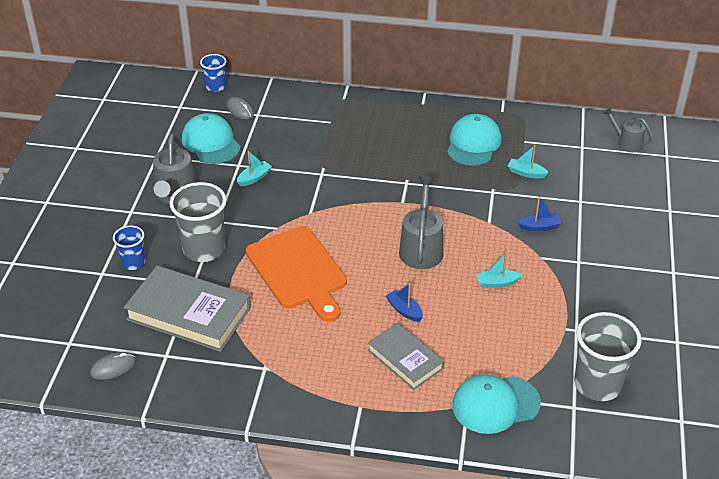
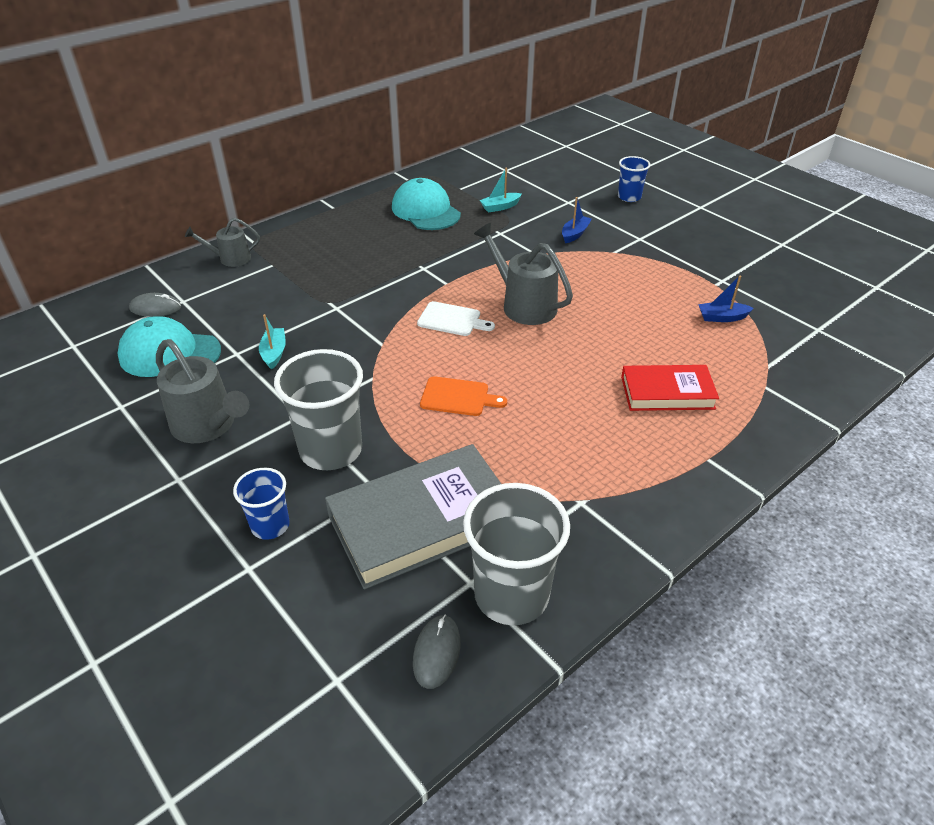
camera: 50 degrees left, 0 degrees up
blue cup [200,54,226,92] -> blue cup moved to [618,156,651,202]
orange cutting board [246,226,347,322] -> orange cutting board [420,376,507,416], size x0.48
grey book [368,323,444,390] -> red book [621,365,719,411]
blue boat [386,283,423,322] -> blue boat moved to [698,275,754,322]
turquoise cap [452,374,541,434] -> none
turquoise boat [477,253,522,288] -> none
grey cup [574,312,641,401] -> grey cup moved to [463,483,570,625]
grey watering can [604,108,654,152] -> grey watering can moved to [185,218,260,267]
none -> white cutting board [417,301,495,336]

